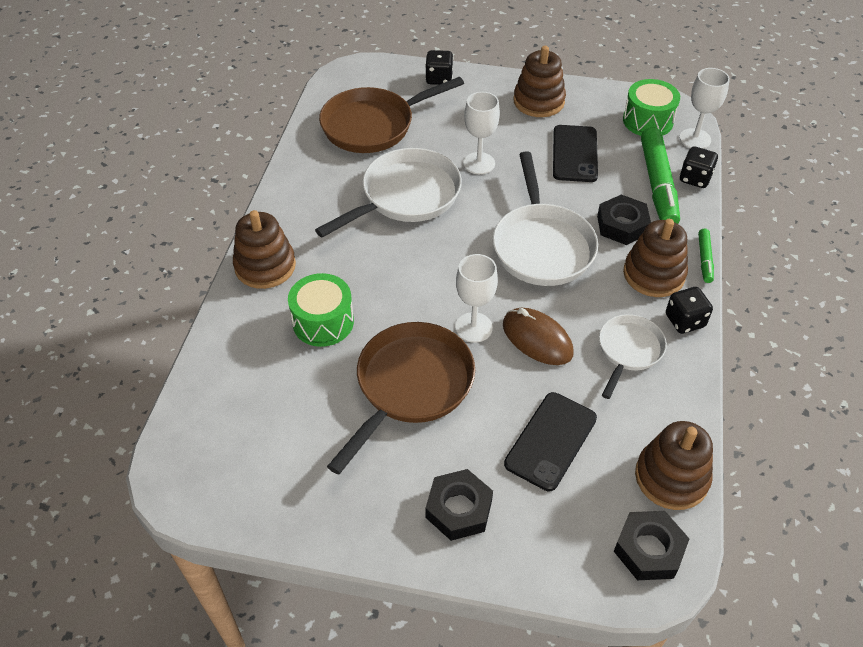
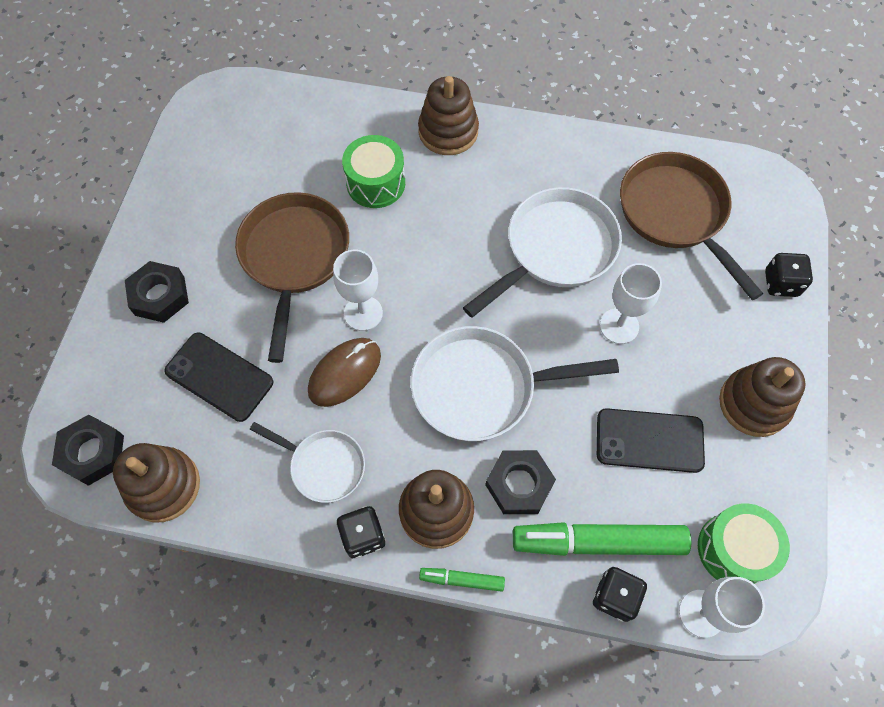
camera: 90 degrees right, 15 degrees up
white pan [315,148,462,238] -> white pan turned 90 degrees counterclockwise [463,187,622,318]
brown pan [327,322,475,475] -> brown pan turned 120 degrees counterclockwise [235,192,349,363]

